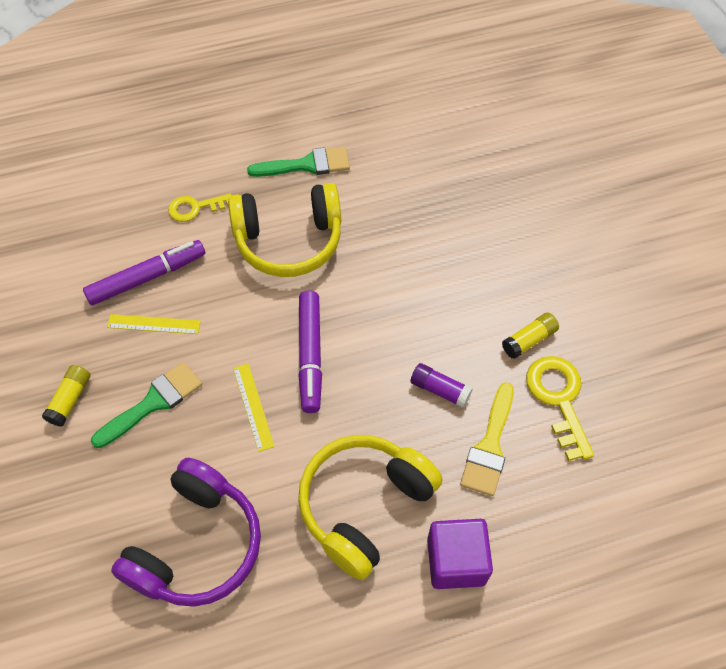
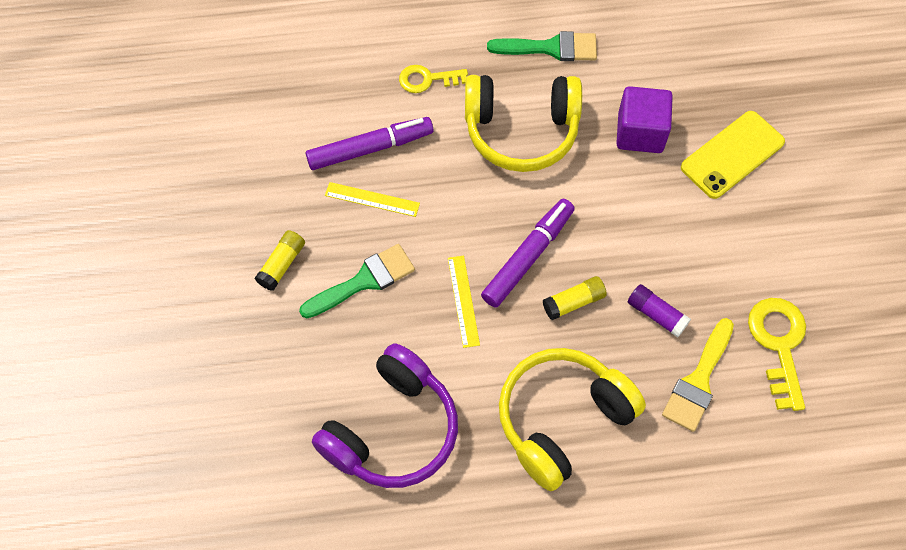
camera: 10 degrees right, 5 degrees up
purple marker [298,290,322,413] -> purple marker turned 150 degrees counterclockwise [481,199,575,308]
purple cube [427,519,493,589] -> purple cube moved to [616,86,673,153]
yellow glue stick [502,312,559,359] -> yellow glue stick moved to [543,276,607,320]
none -> yellow phone [681,111,785,199]

